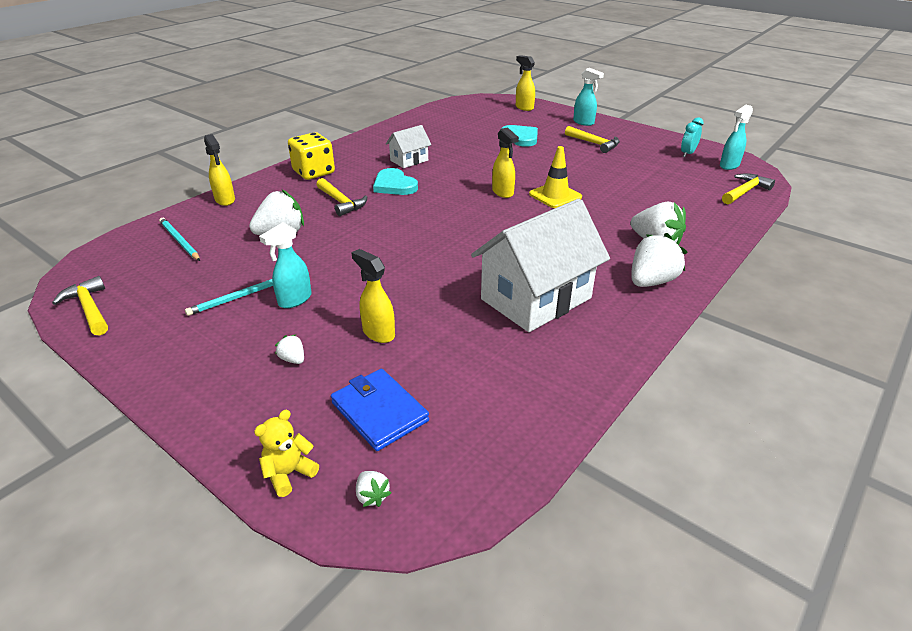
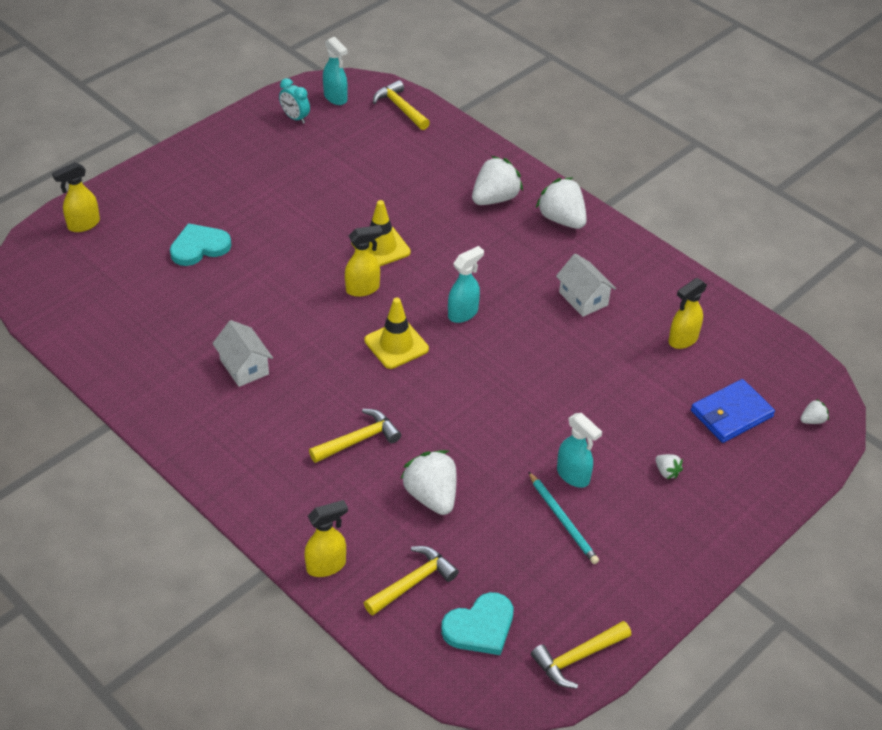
camera: 85 degrees left, 10 degrees up
turquoise pencil [159,218,200,261] -> none
yellow teddy bear [254,410,319,497] -> none
white strawberry [275,334,304,364] -> white strawberry turned 90 degrees counterclockwise [655,454,683,479]
yellow dice [288,132,335,180] -> none
yellow spray bottle [351,249,395,343] -> yellow spray bottle moved to [669,278,707,349]
turquoise heart [373,168,418,195] -> turquoise heart moved to [441,592,513,655]
white house [471,199,610,332] -> white house [556,253,616,317], size x0.49
yellow hammer [565,126,620,153] -> yellow hammer moved to [364,546,459,616]
turquoise spray bottle [573,68,604,126] -> turquoise spray bottle moved to [448,246,484,323]
none -> yellow traffic cone [364,297,429,369]

